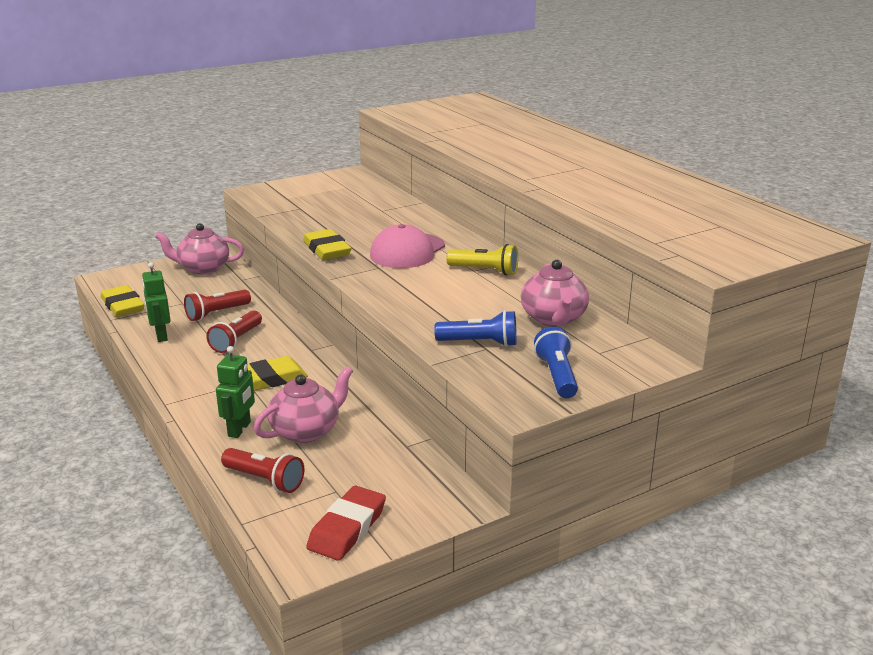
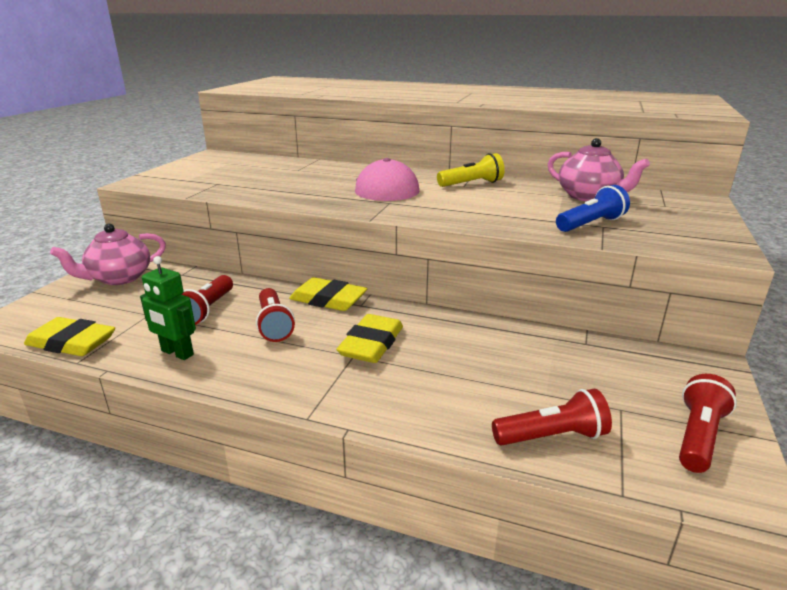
camera: 40 degrees left, 0 degrees up
green robot [216,346,255,438] -> none
pink teapot [254,366,353,443] -> none
yellow eraser [303,229,351,260] -> yellow eraser moved to [289,277,367,311]
red eraser [307,486,386,561] -> red flashlight [679,374,737,473]
blue flashlight [534,327,578,398] -> none

